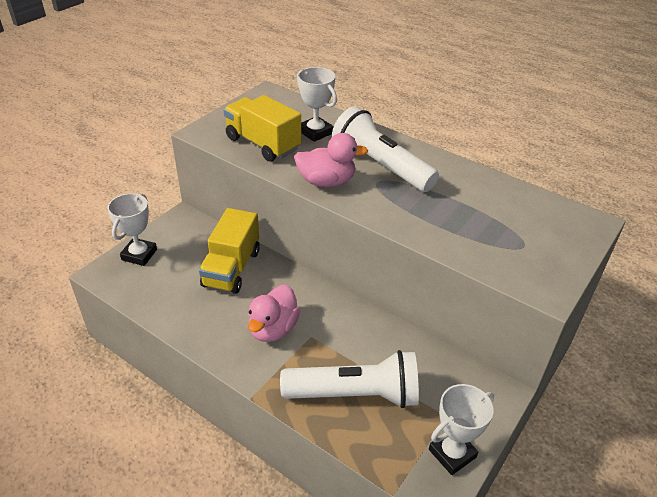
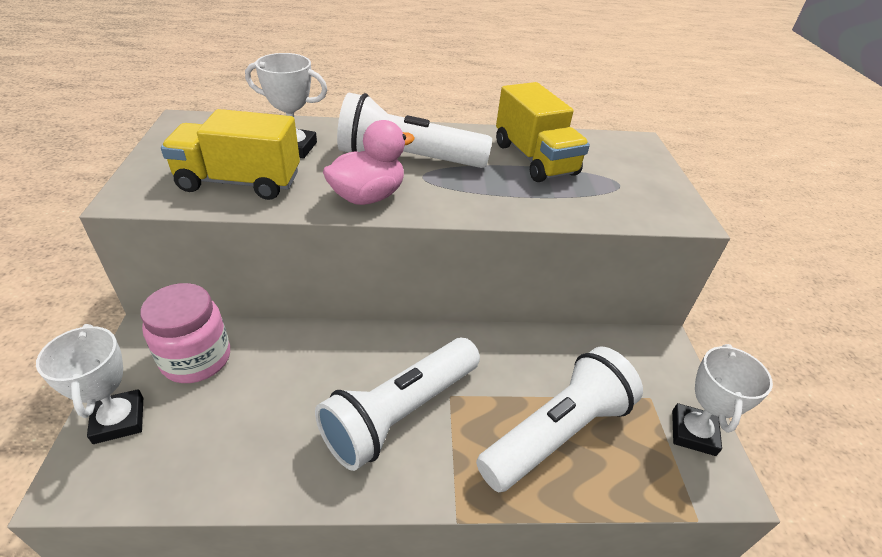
camera: 40 degrees left, 0 degrees up
yellow truck [199,208,260,294] -> yellow truck moved to [496,82,590,182]
pink duck [248,285,300,342] -> white flashlight [315,338,480,471]
none -> pink jar [140,283,230,383]

